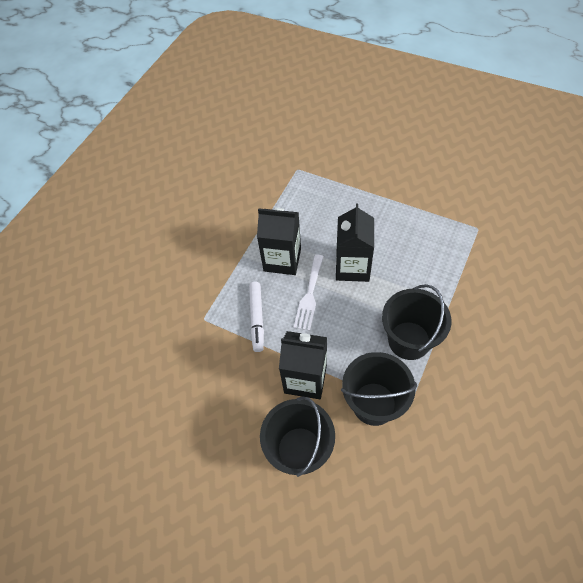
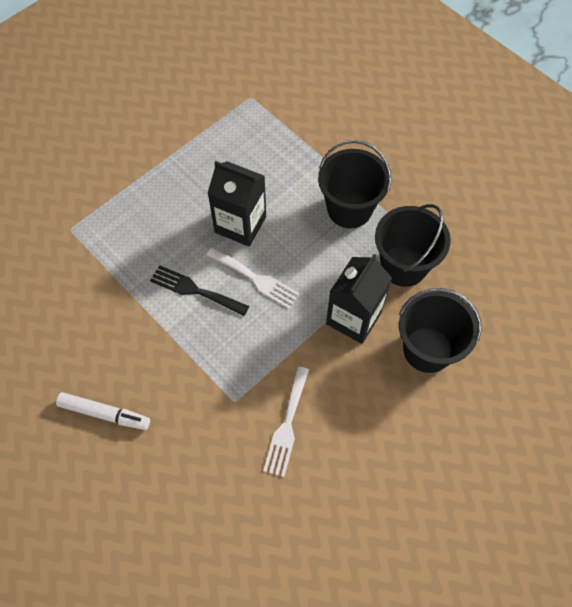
camera: 75 degrees left, 5 degrees up
white marker [249,282,264,352] -> white marker moved to [56,392,150,430]
black carton [257,208,301,275] -> black fork [150,265,249,316]
none -> white fork [263,366,309,477]

